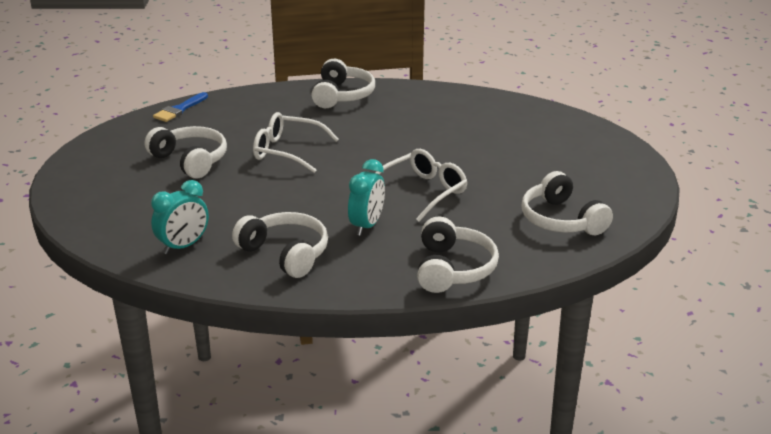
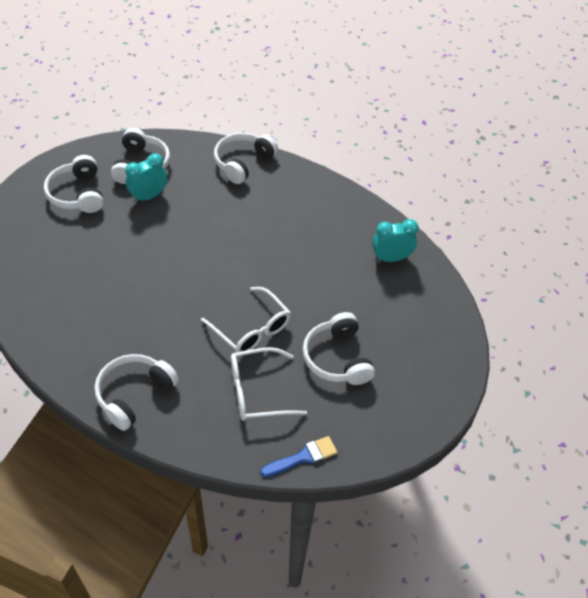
camera: 150 degrees left, 20 degrees up
white headphones [232,212,328,278] -> white headphones moved to [44,155,103,213]
turquoise clock [348,159,385,236] -> turquoise clock moved to [125,153,167,203]
white glasses [375,149,467,222] -> white glasses moved to [231,347,307,421]

